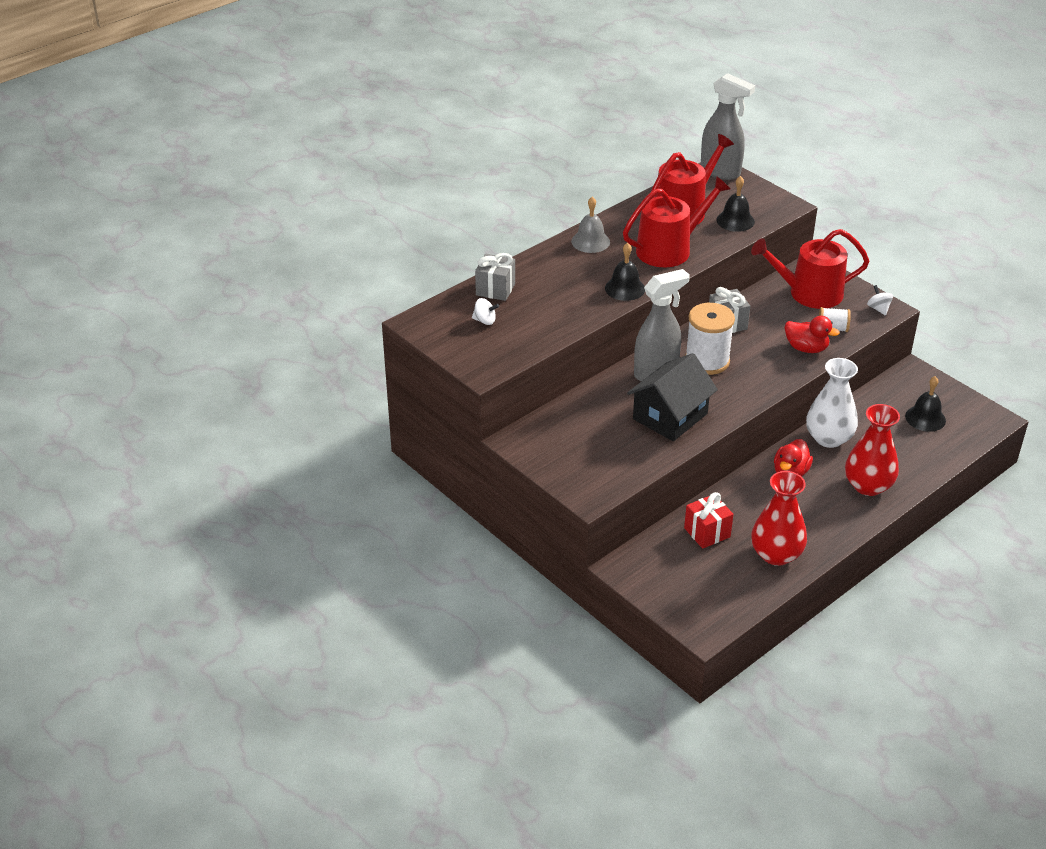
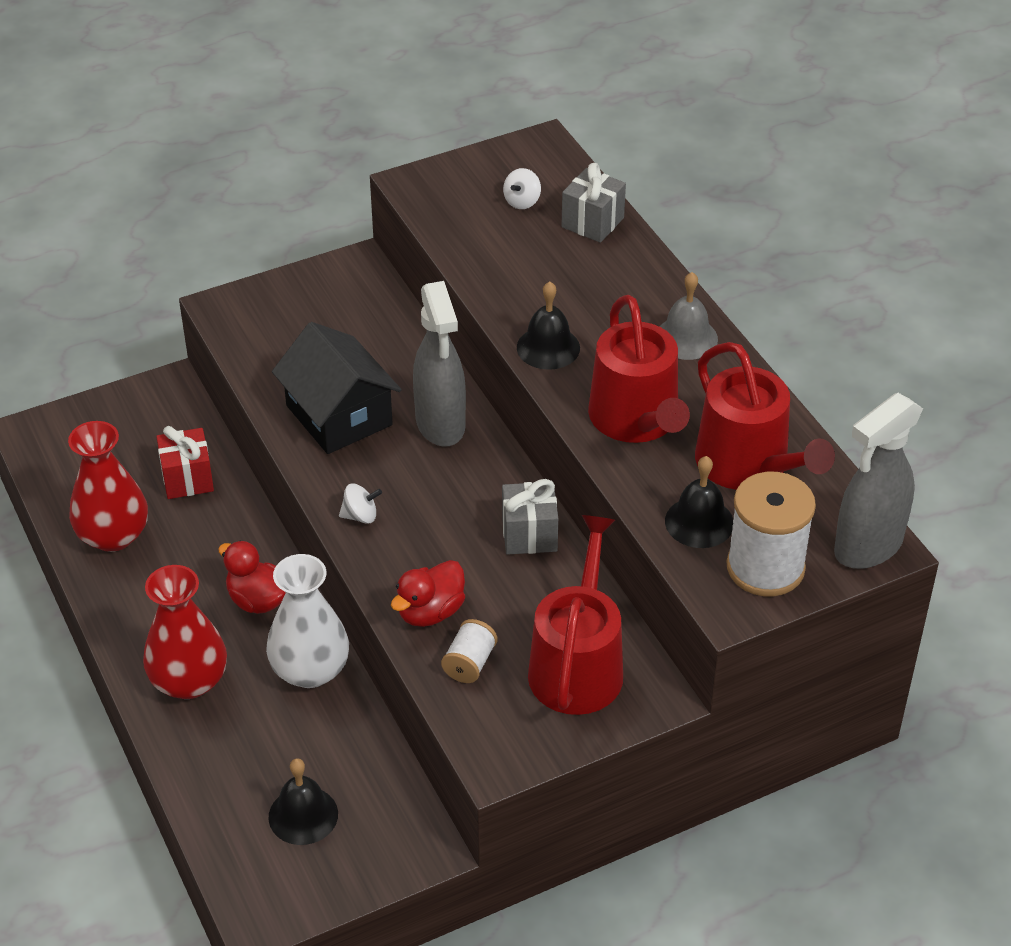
camera: 105 degrees right, 5 degrees up
white spool [685,303,735,375] -> white spool moved to [727,472,816,596]
white spinning top [867,285,893,316] -> white spinning top moved to [339,483,382,524]

